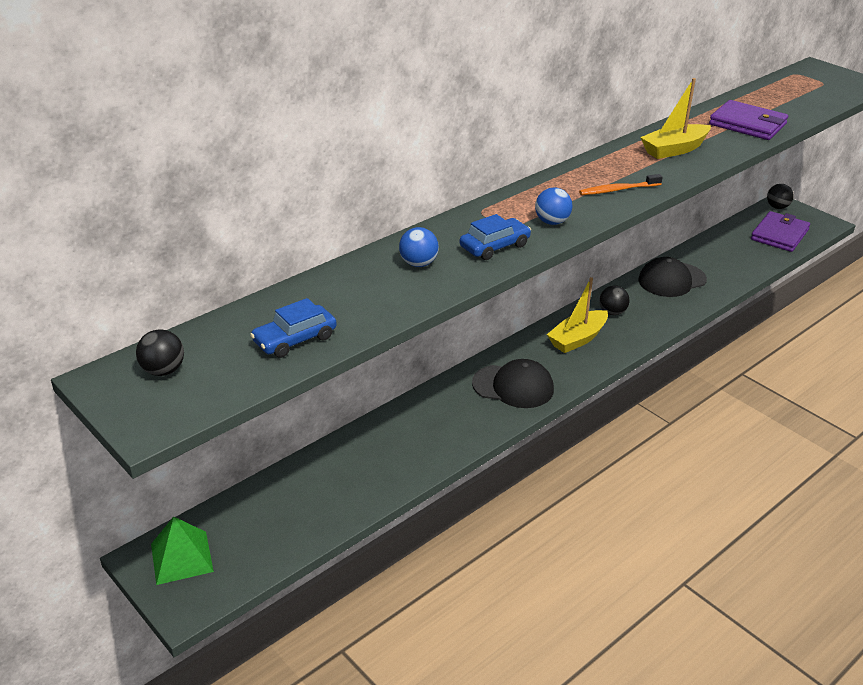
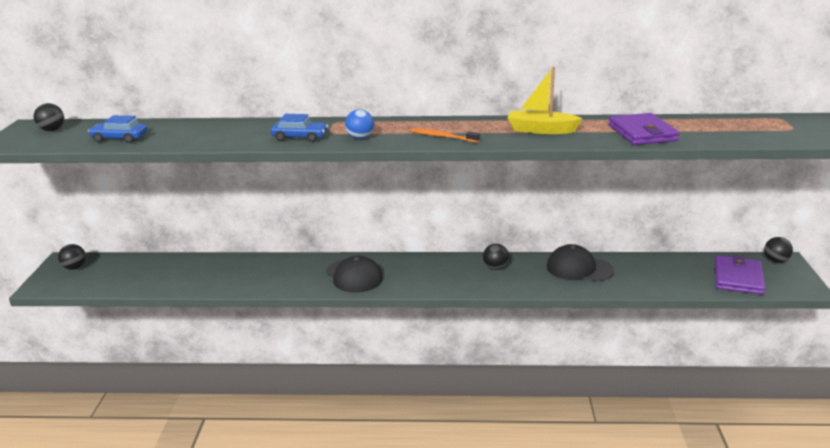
camera: 45 degrees right, 10 degrees down
green pyramid [151,517,214,585] -> black ball [58,244,86,270]
blue ball [399,227,439,267] -> none
yellow boat [547,277,608,353] -> none
purple wallet [751,211,810,252] -> purple wallet turned 60 degrees counterclockwise [715,255,765,295]

